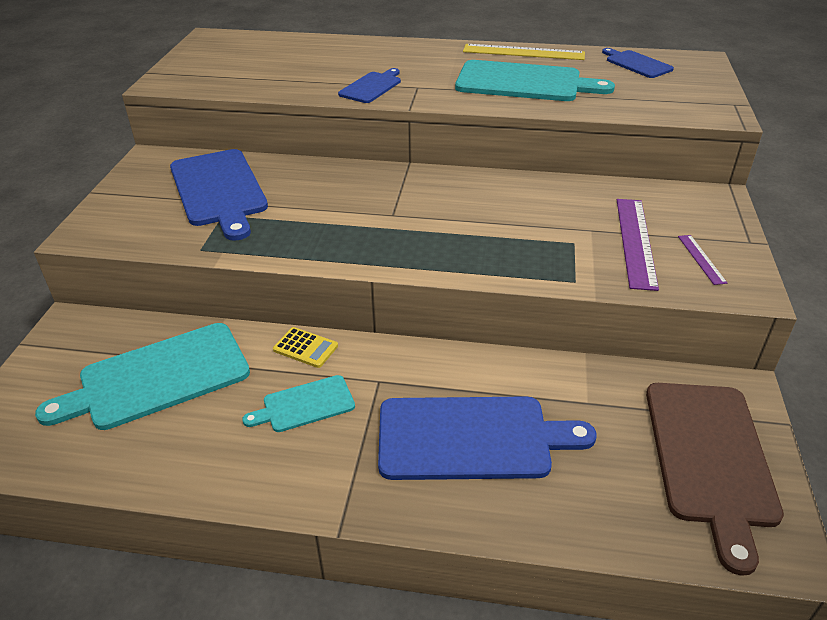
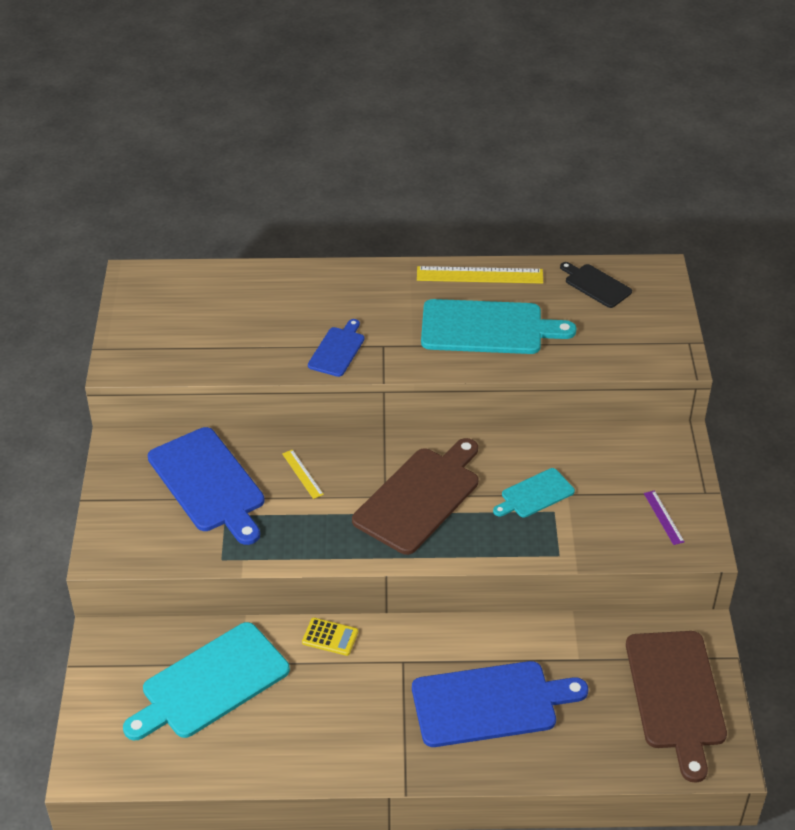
camera: 10 degrees left, 5 degrees up
turquoise cutting board [242,375,355,432] -> turquoise cutting board moved to [493,468,575,518]
blue cutting board [602,48,674,78] -> black cutting board [560,262,632,308]
purple ruler [617,199,659,291] -> none
none -> yellow ruler [282,450,324,499]
none -> brown cutting board [352,438,478,555]

